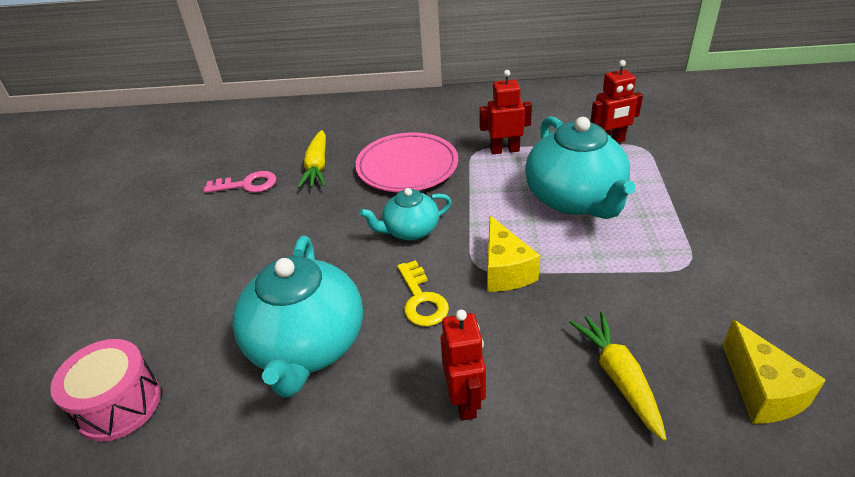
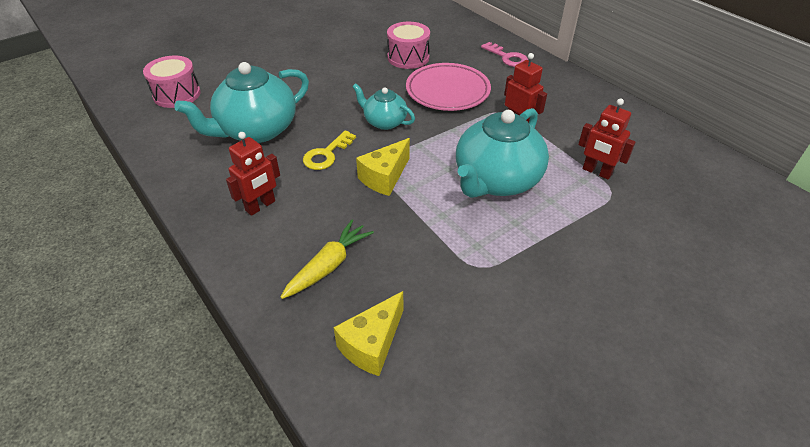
camera: 50 degrees right, 5 degrees up
pink key [204,171,276,193] -> pink key moved to [481,42,528,67]
yellow carrot [297,130,326,188] -> pink drum [387,22,430,69]

